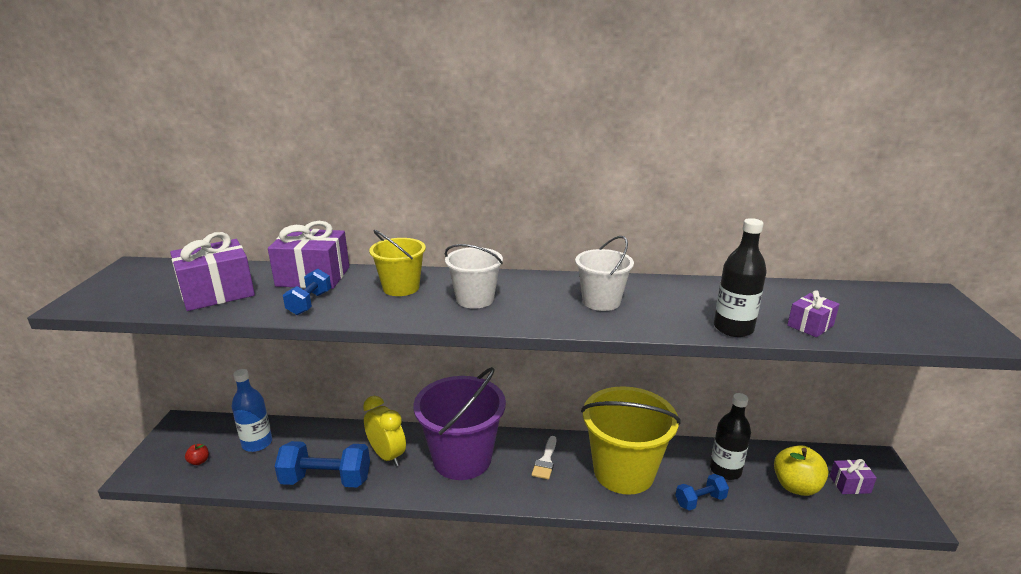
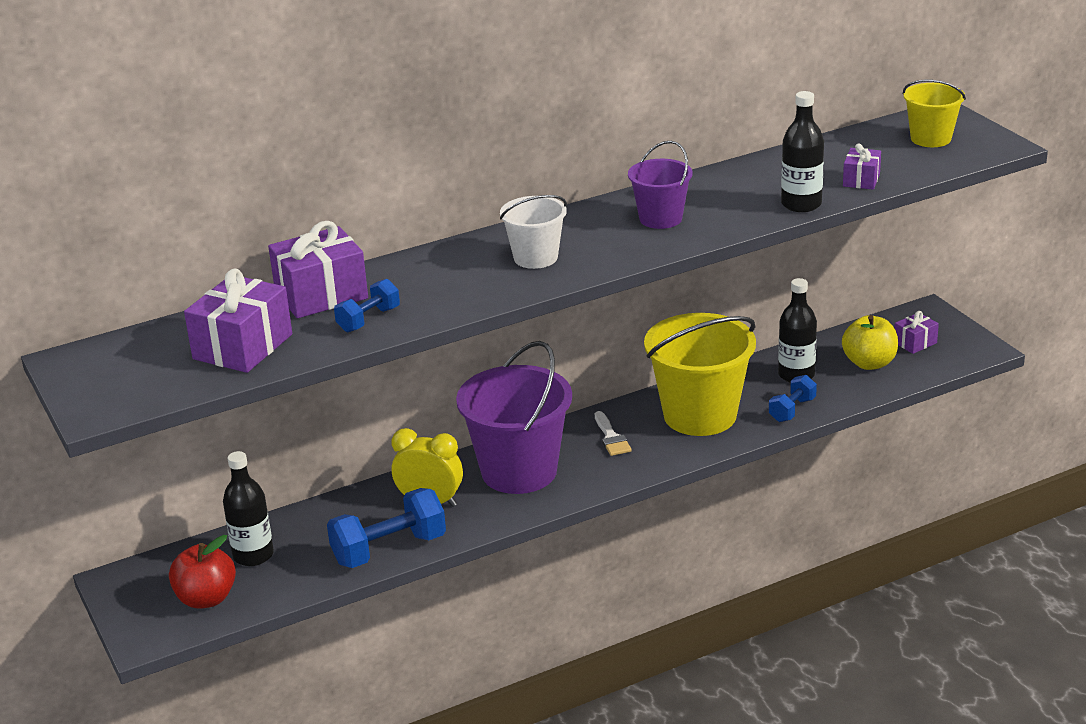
camera: 30 degrees left, 5 degrees up
red apple [185,444,209,465] -> red apple [169,535,236,609], size x2.17
blue bottle [232,369,272,452] -> black bottle [223,451,274,566]
blue dumbbell [283,269,331,315] -> blue dumbbell turned 60 degrees clockwise [334,279,400,333]
yellow bucket [369,230,426,296] -> yellow bucket moved to [903,79,966,147]
white bucket [575,236,634,311] -> purple bucket [628,141,693,229]

